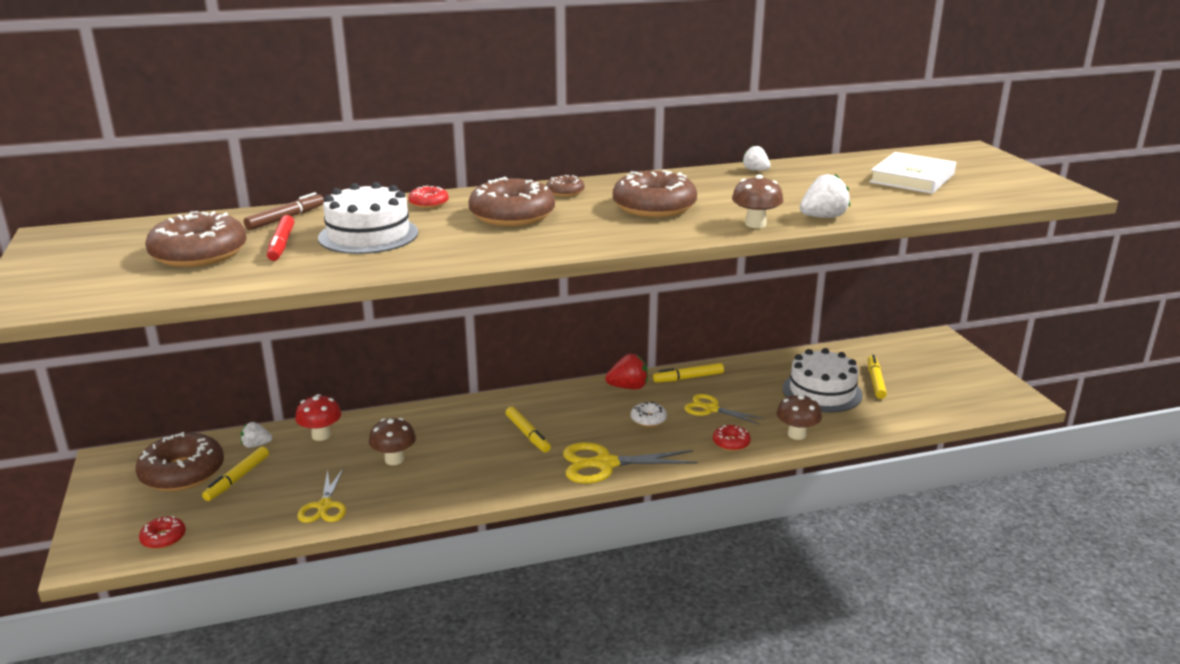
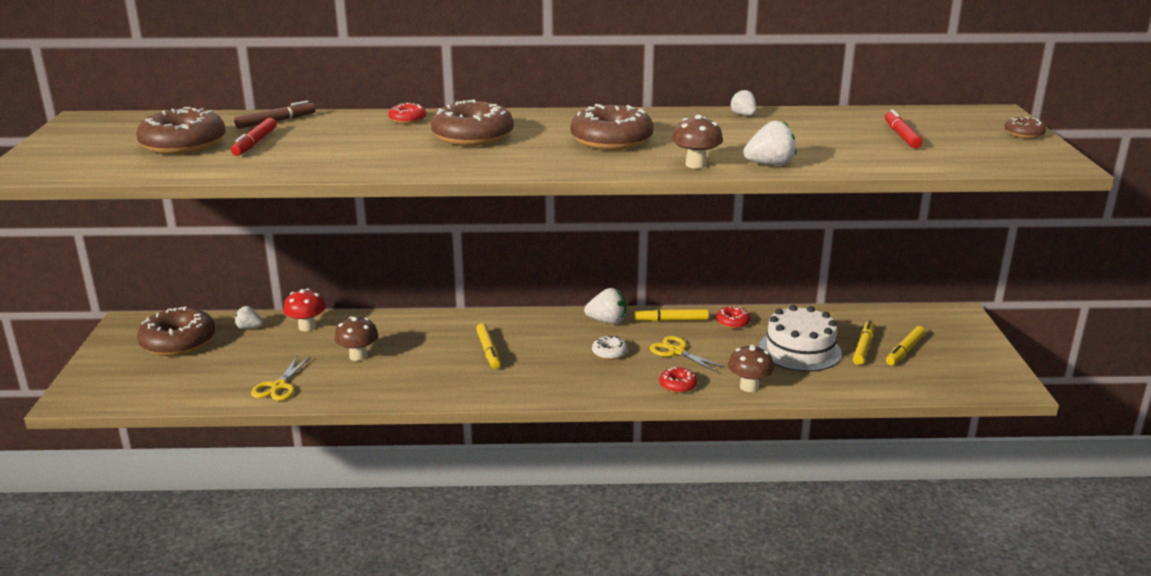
camera: 15 degrees right, 0 degrees up
red donut [139,516,186,549] -> red donut moved to [716,307,751,329]
yellow marker [202,447,269,501] -> yellow marker moved to [886,326,925,365]
white cake [318,182,418,254] -> none
brown donut [546,175,585,197] -> brown donut moved to [1004,117,1047,138]
yellow scissors [563,442,698,484] -> none
red strawberry [605,354,648,389] -> white strawberry [584,288,626,324]
white book [869,152,956,194] -> red marker [885,110,923,149]

